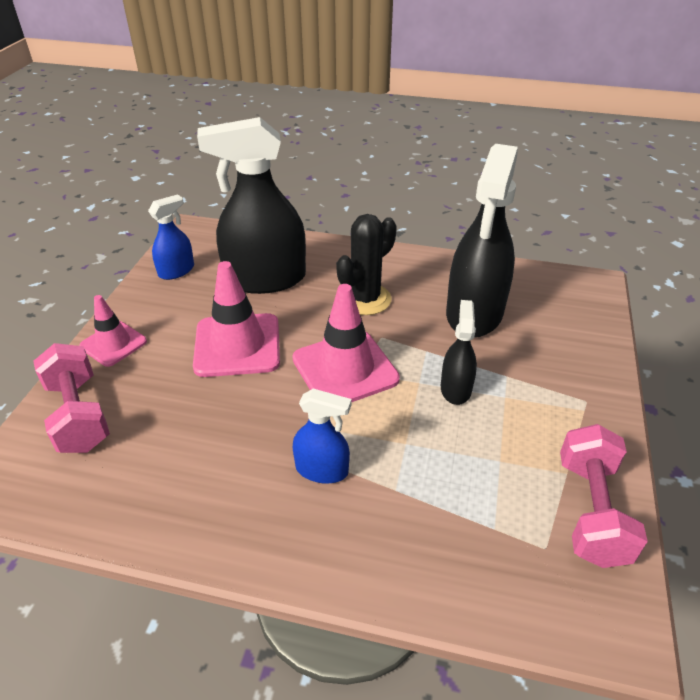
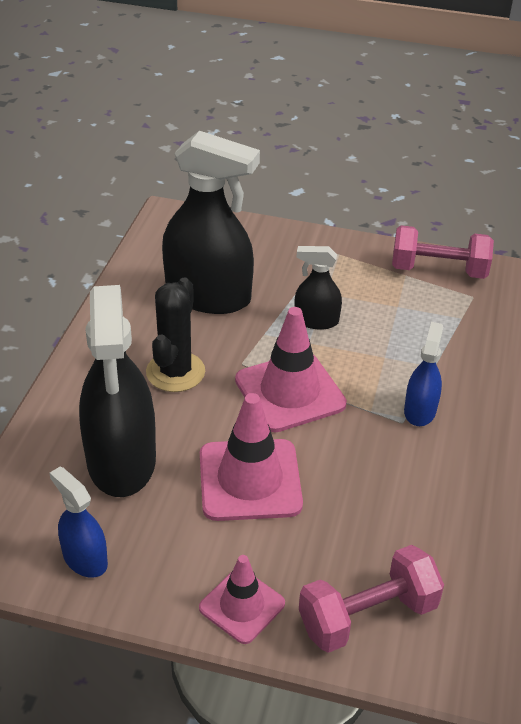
camera: 90 degrees left, 0 degrees up
black cactus [336,214,397,315] -> black cactus turned 60 degrees clockwise [146,277,205,392]

